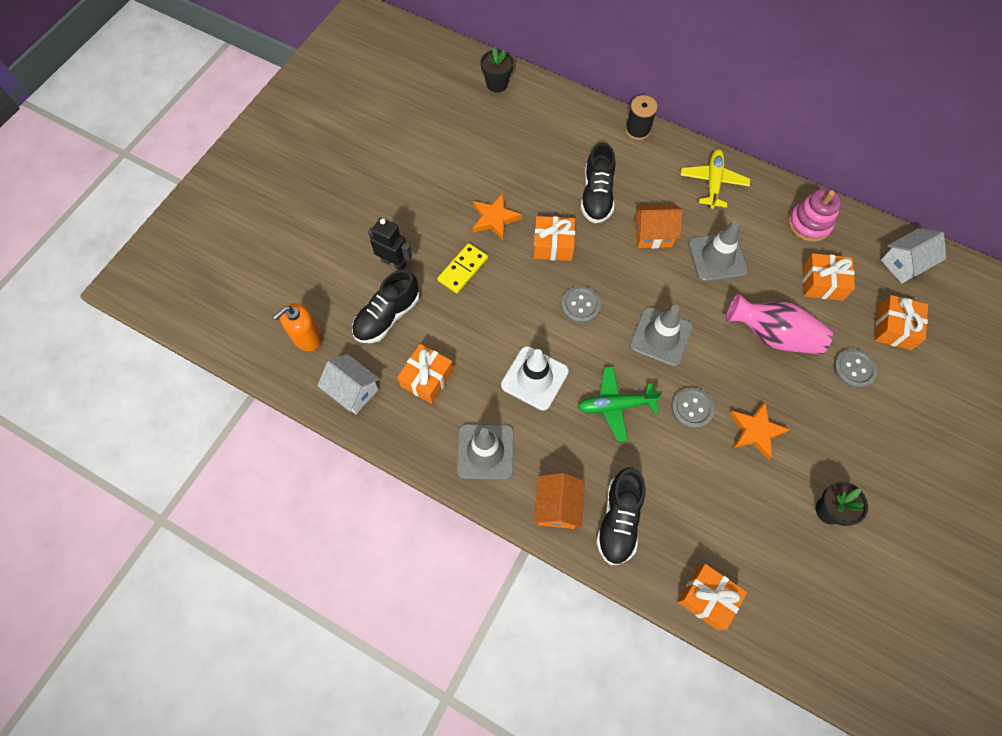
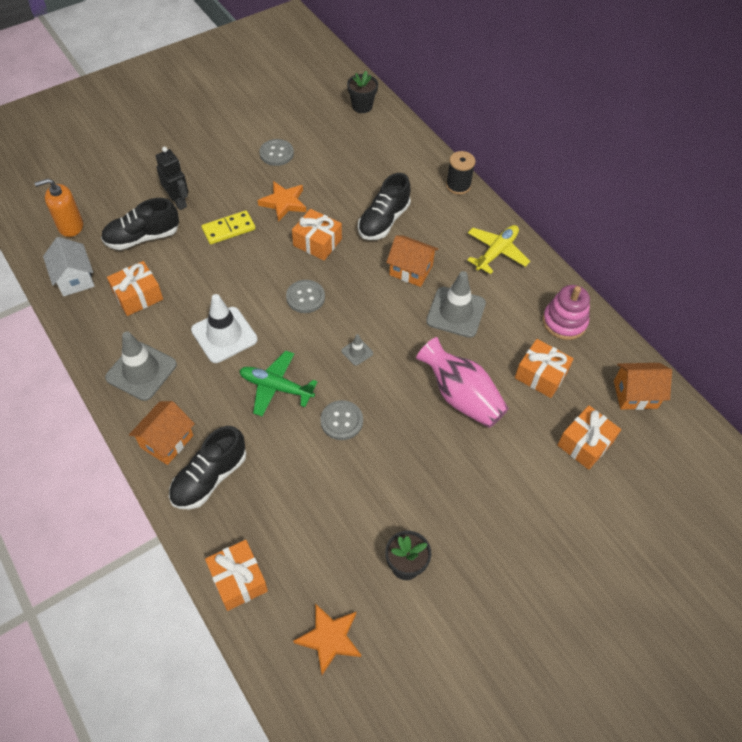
camera: 25 degrees right, 10 degrees down
grey traffic cone [630,305,693,367] -> grey traffic cone [341,334,373,366], size x0.47
orange star [729,402,790,460] -> orange star moved to [293,603,361,675]
grey button [834,349,877,388] -> grey button moved to [259,139,294,166]
white house [881,228,946,284] -> orange house [614,363,672,410]

